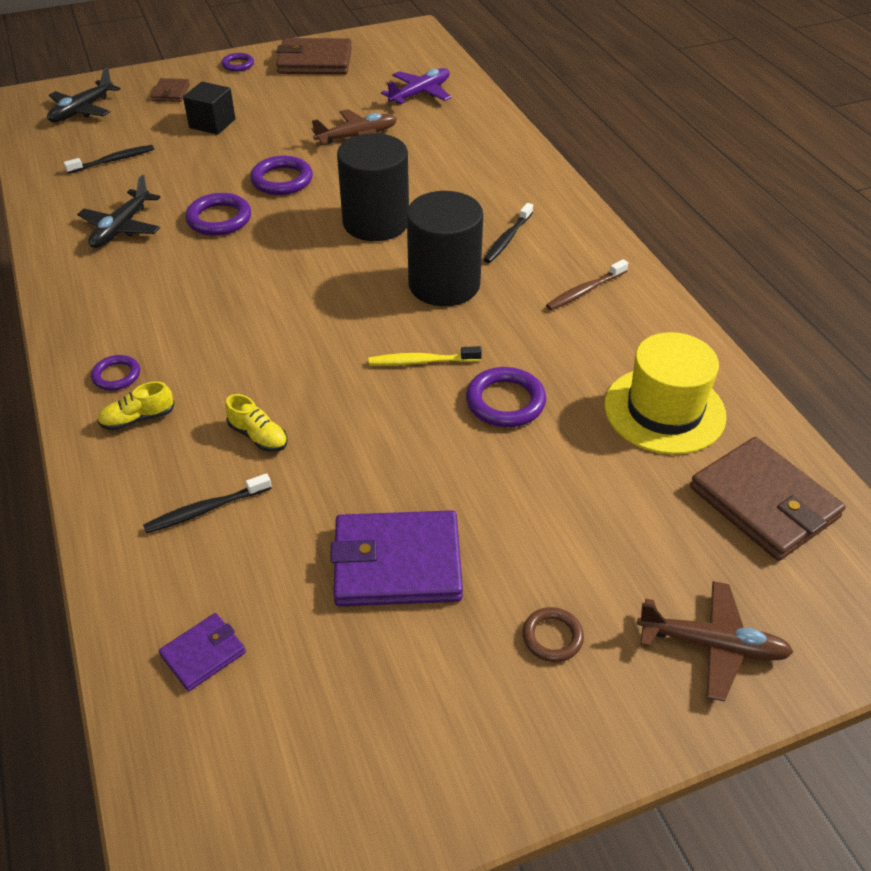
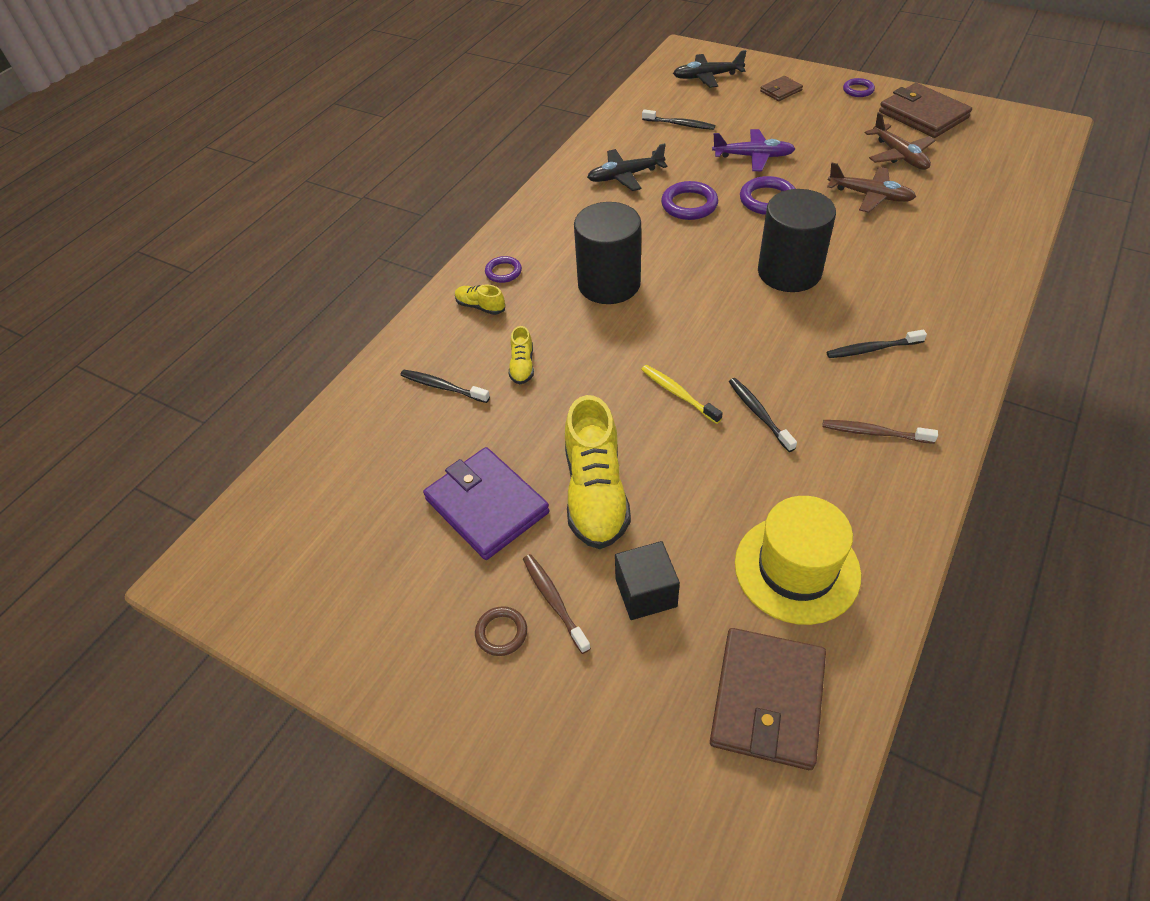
camera: 55 degrees right, 5 degrees up
purple wallet [159,613,246,691] -> none
black cube [183,82,236,135] -> black cube moved to [615,541,680,620]
purple plane [381,68,451,105] -> purple plane moved to [712,129,795,171]
black cylinder [407,191,483,306] -> black cylinder moved to [574,202,641,304]
purple ring [466,367,546,427] -> none
brown plane [637,581,793,702] -> brown plane moved to [865,112,935,170]
none -> brown toothbrush [523,554,591,654]
none -> yellow shoe [565,395,631,549]
none -> black toothbrush [729,378,797,452]

